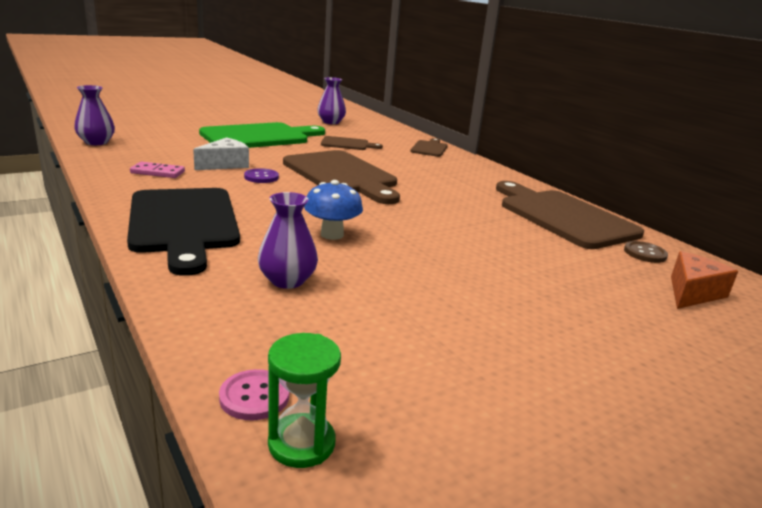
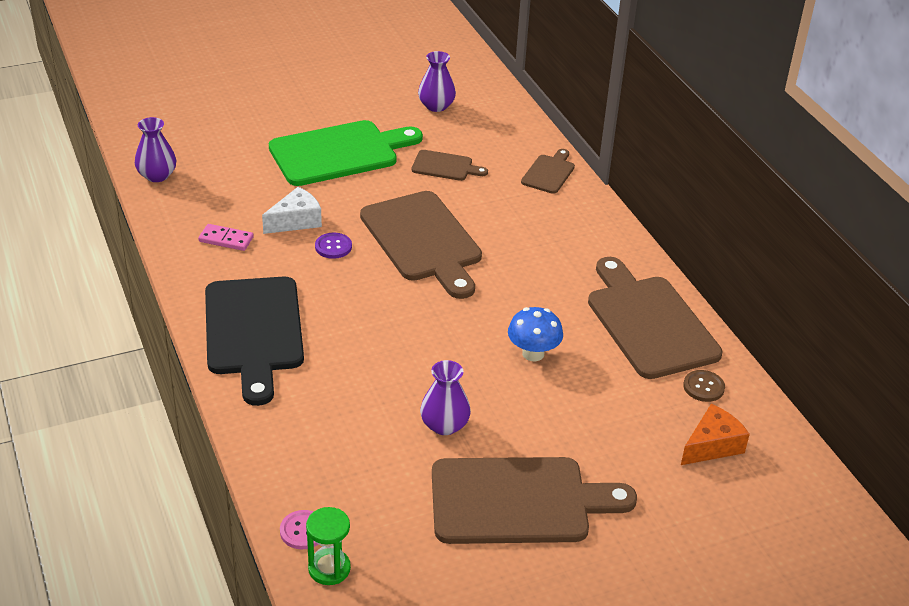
camera: 10 degrees right, 15 degrees up
purple vase [258,192,318,289] -> purple vase moved to [420,360,471,435]
blue mushroom [304,180,363,240] -> blue mushroom moved to [508,307,563,361]
none -> brown cutting board [432,457,637,544]

